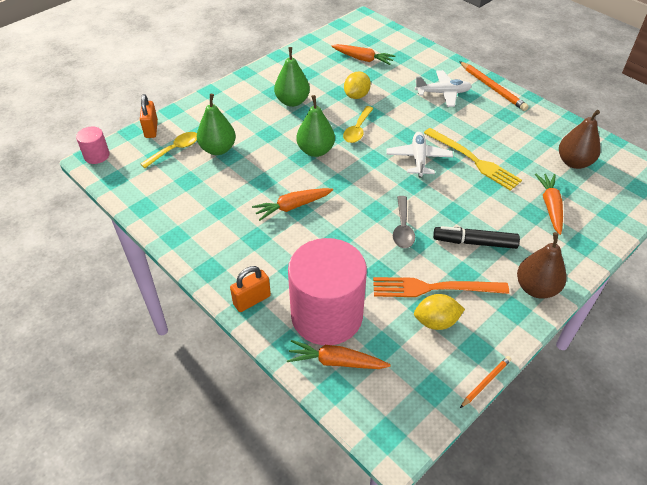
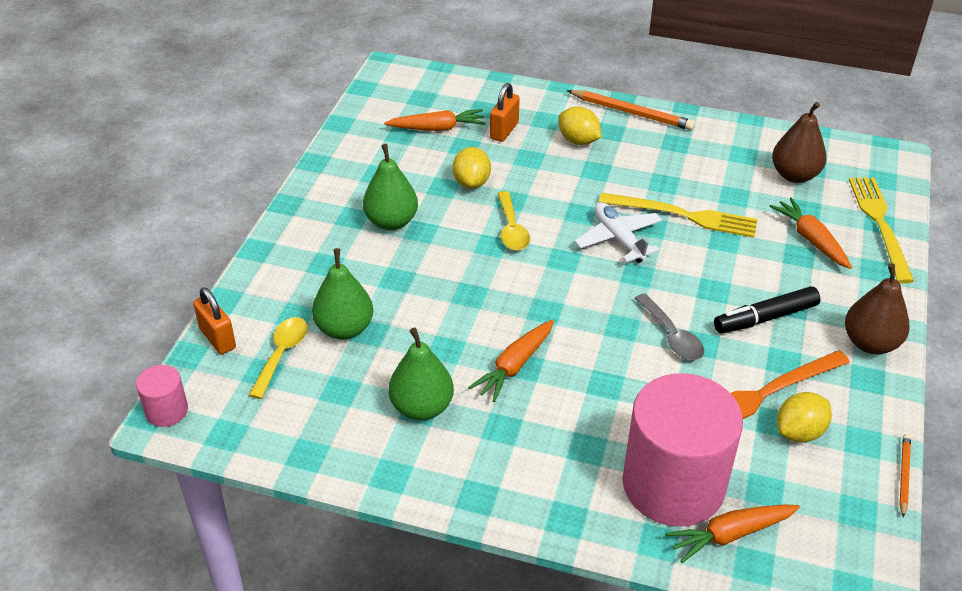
camera: 30 degrees left, 5 degrees down
orange padlock [230,266,271,312] -> orange padlock moved to [490,83,520,142]
green pear [296,95,335,157] -> green pear moved to [388,328,454,420]
white plane [415,70,472,107] -> yellow lemon [558,107,601,145]
none -> yellow fork [849,177,914,283]

